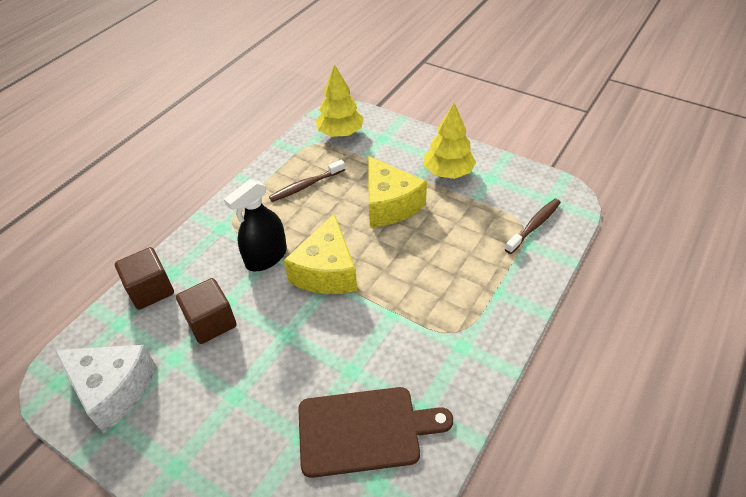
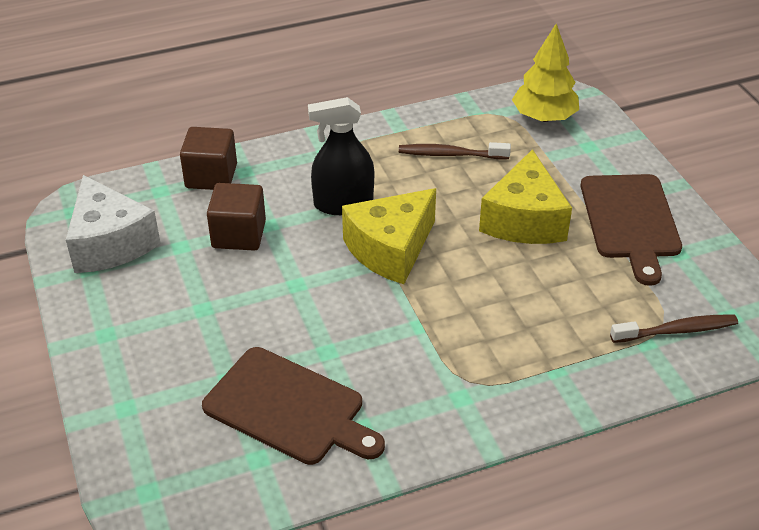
camera: 35 degrees right, 5 degrees down
yellow tree [424,103,476,179] -> brown cutting board [581,174,682,286]

